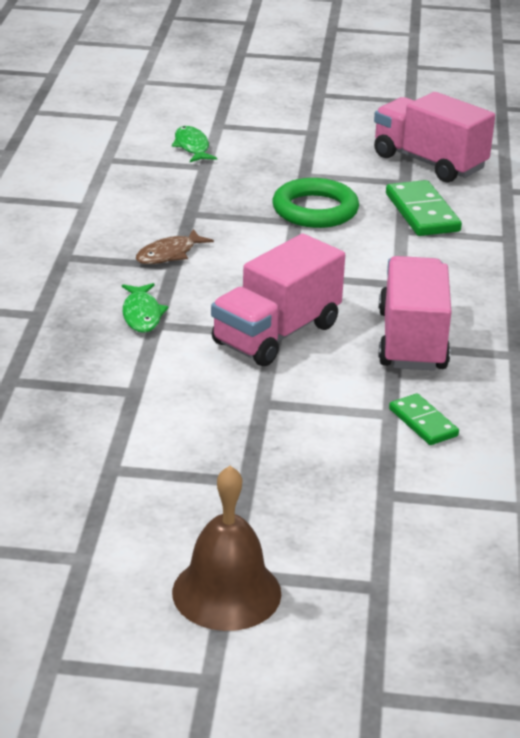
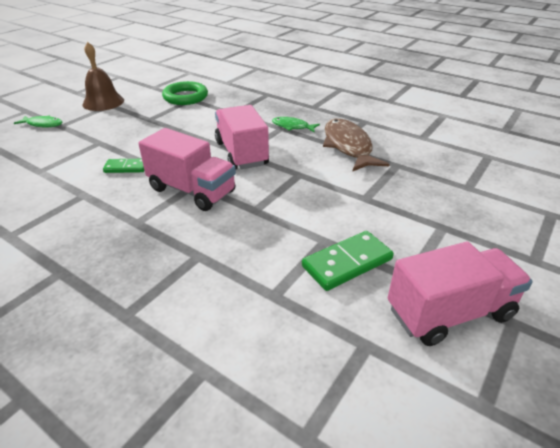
camera: 120 degrees right, 5 degrees up
brown fish [136,229,214,264] -> brown fish [323,119,390,171], size x1.90
green fish [172,126,217,162] -> green fish moved to [14,115,62,128]
green ring [273,178,359,228] -> green ring moved to [162,81,208,105]
green domino [386,180,462,236] -> green domino turned 45 degrees counterclockwise [302,231,394,291]

